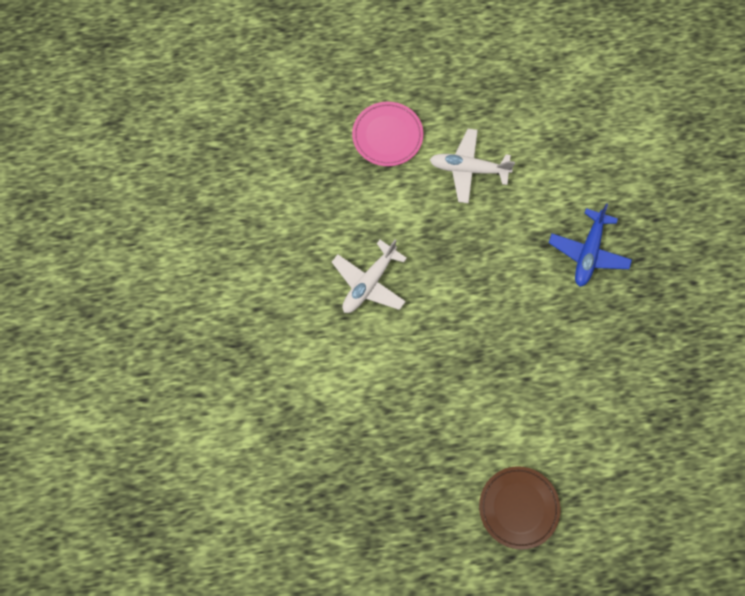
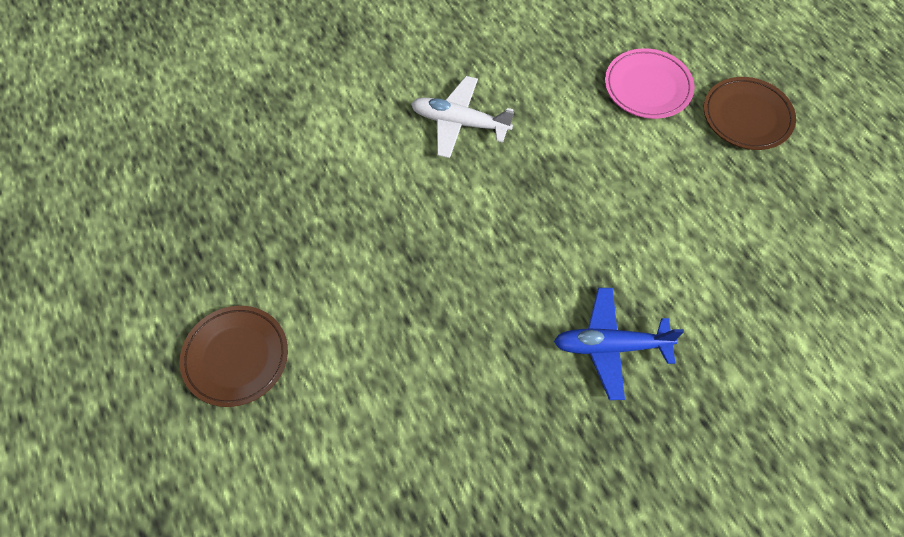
camera: 70 degrees right, 10 degrees down
white plane [430,129,515,203] -> none
none -> brown plate [704,77,796,150]

